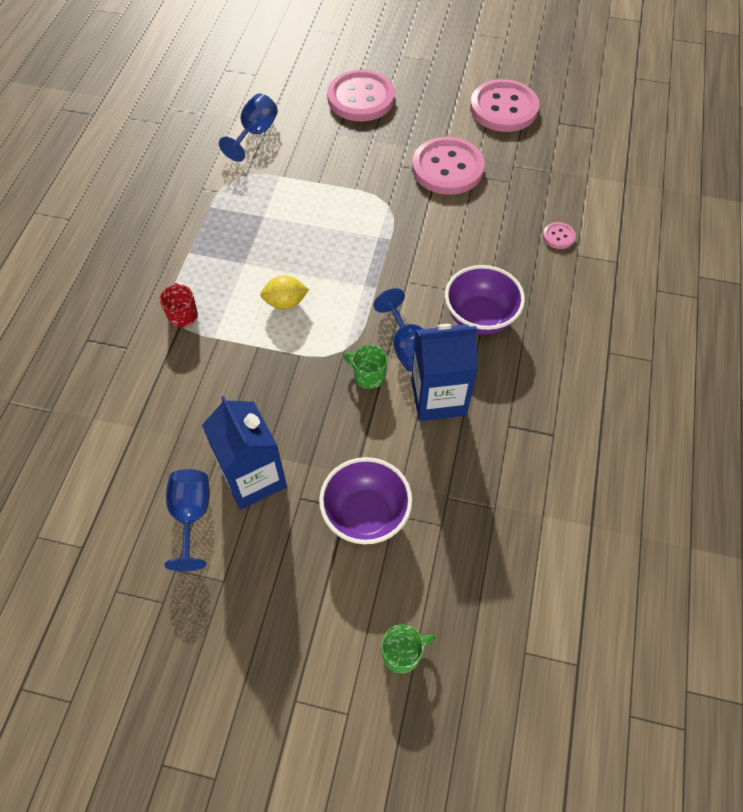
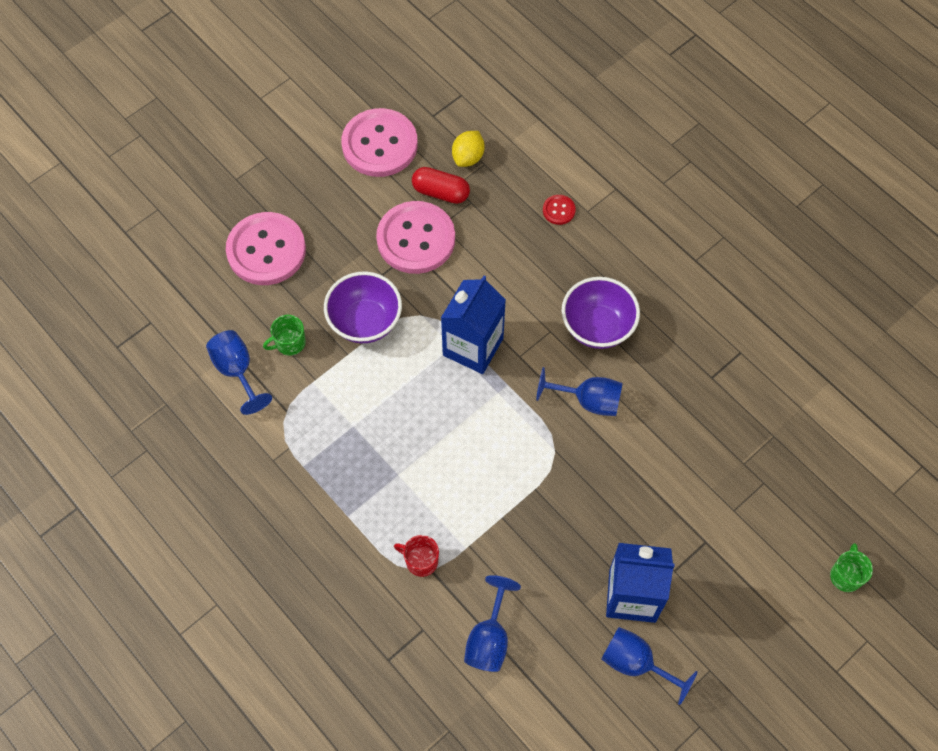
camera: 55 degrees left, 5 degrees up
yellow lemon [260,275,309,310] -> yellow lemon moved to [452,131,485,167]
purple bowl [319,457,413,545] -> purple bowl moved to [324,271,402,343]
green mug [344,345,388,389] -> green mug moved to [263,315,306,356]
blue carton [411,324,478,421] -> blue carton moved to [441,275,506,374]
pink button [543,222,576,249] -> red button [543,195,576,225]
none -> red capsule [412,167,470,204]
none -> blue goblet [464,575,521,672]

